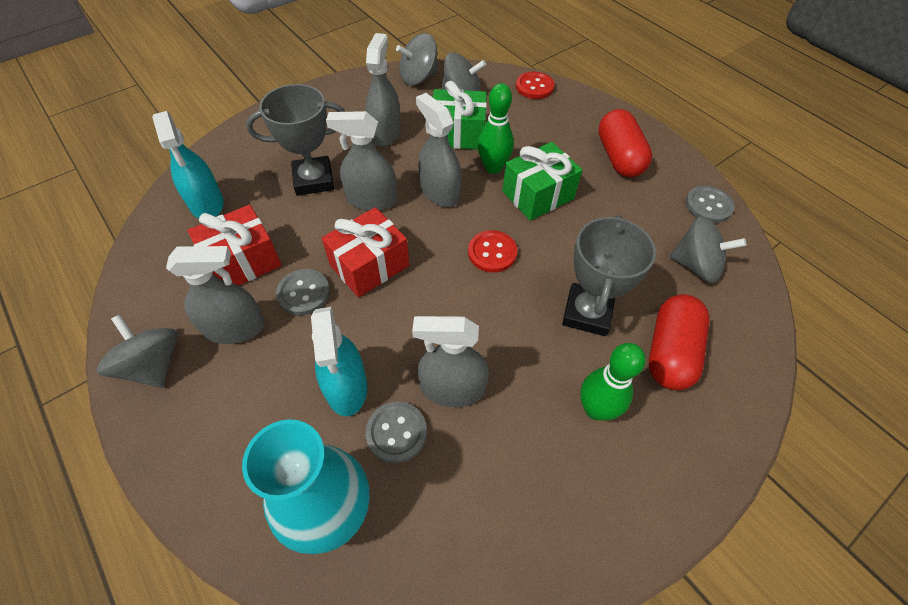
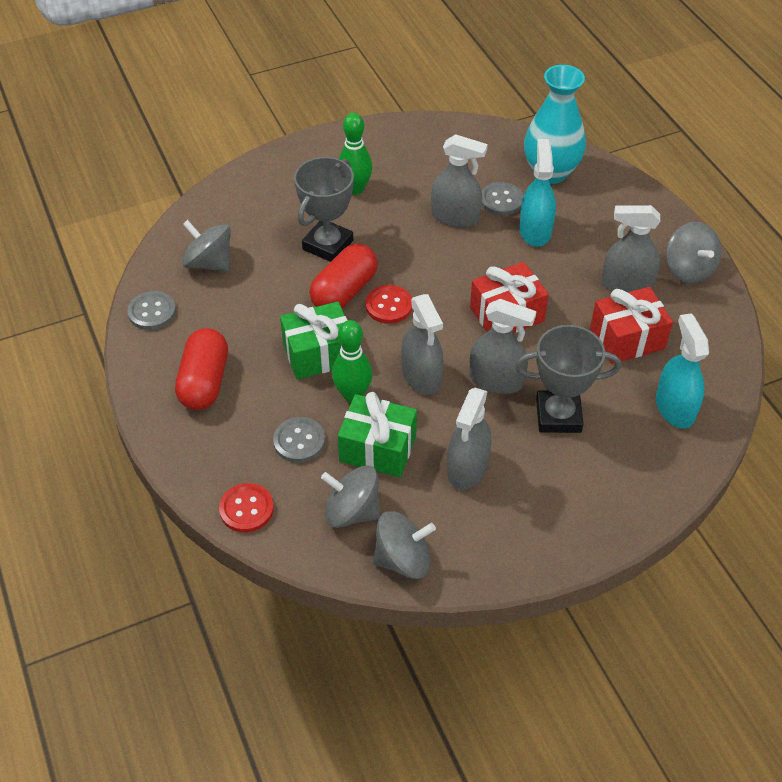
camera: 165 degrees left, 5 degrees down
grey button [276,269,330,315] -> grey button moved to [273,417,325,463]
red capsule [649,294,710,390] -> red capsule moved to [309,244,378,308]

